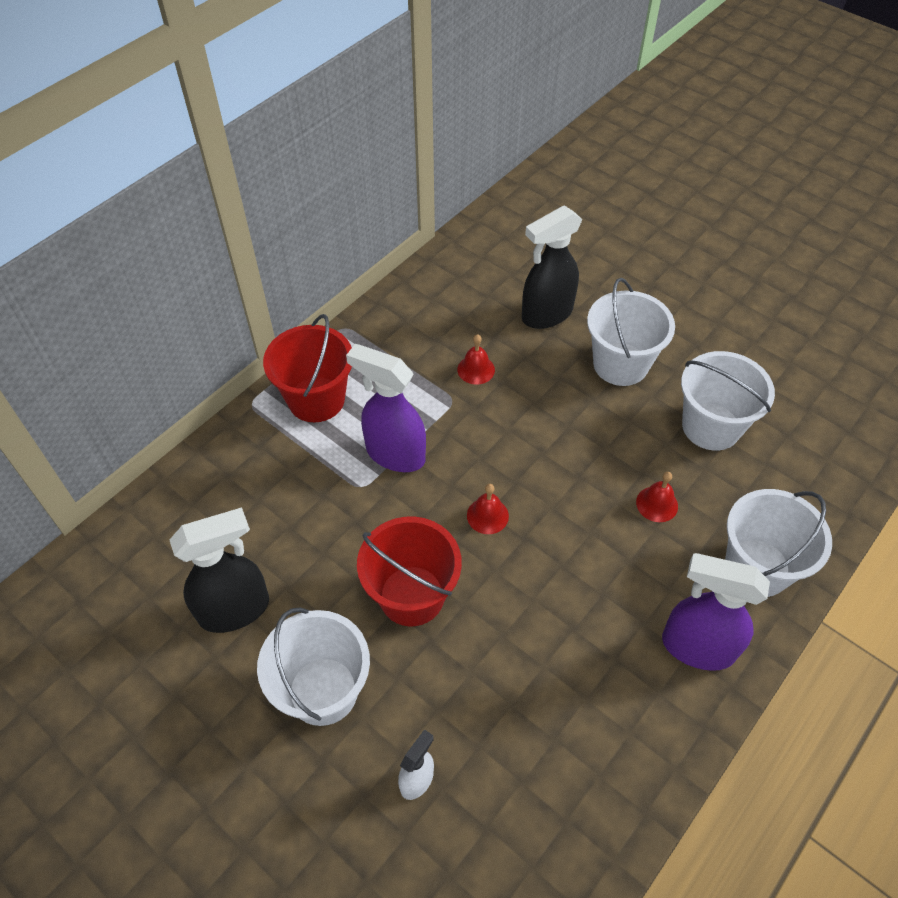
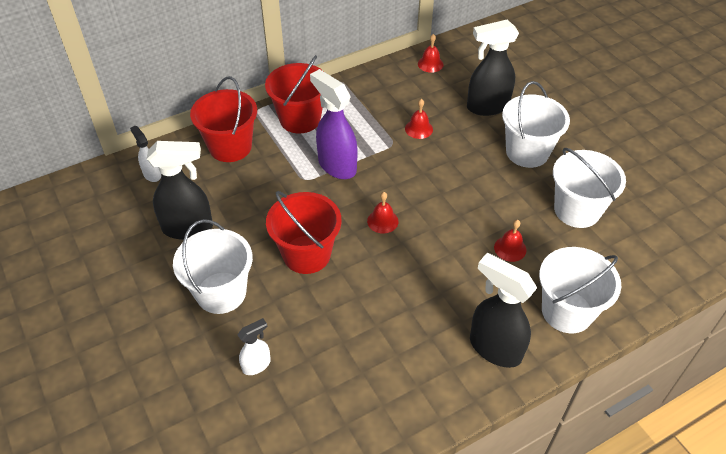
camera: 20 degrees right, 5 degrees down
purple spray bottle [662,553,770,671] -> black spray bottle [470,253,537,368]
none -> white spray bottle [130,125,161,182]
none -> red bucket [190,76,257,162]
none -> red bell [418,34,443,73]

